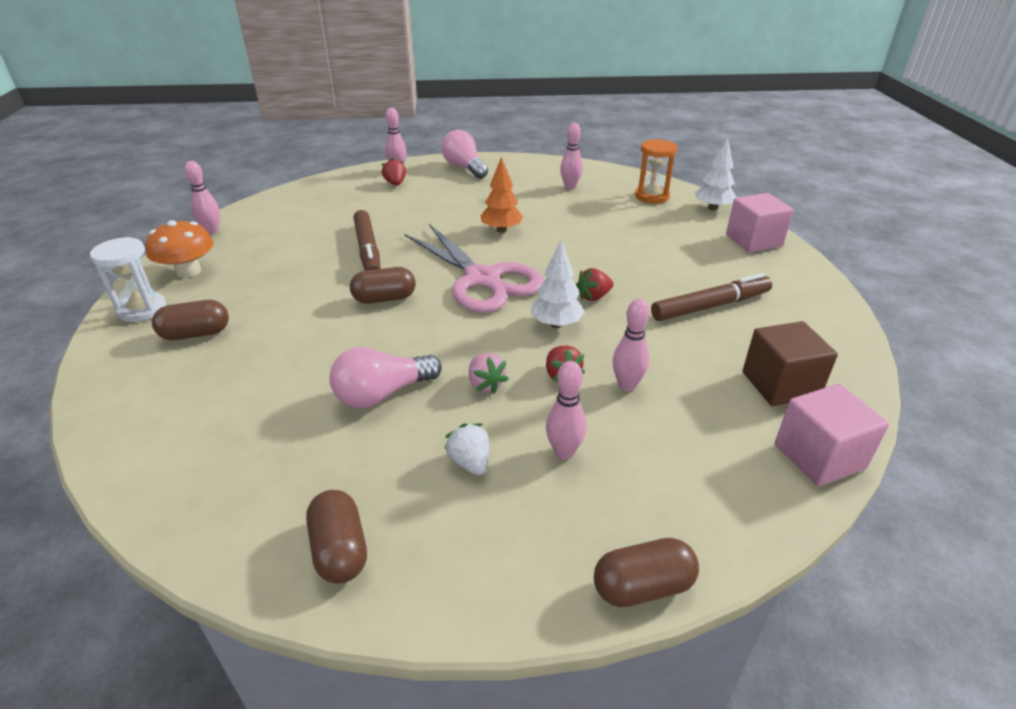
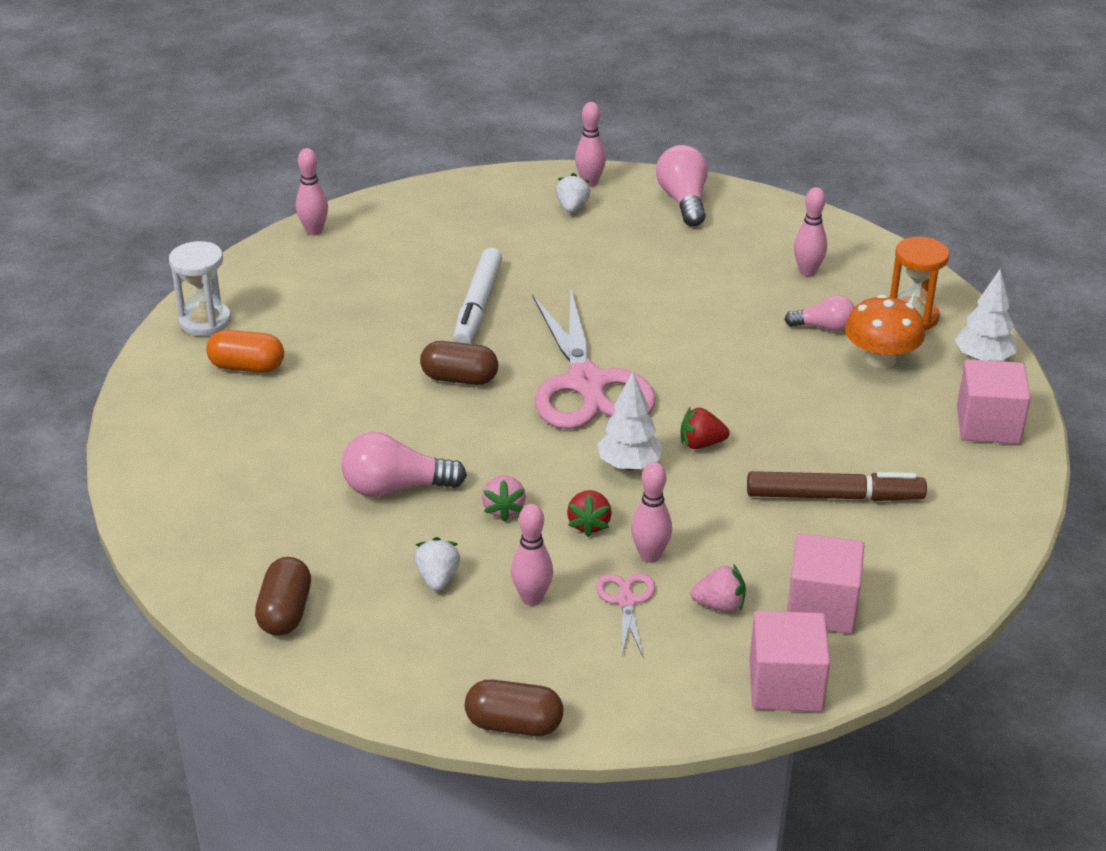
camera: 25 degrees right, 0 degrees up
orange mushroom [146,220,214,278] -> orange mushroom moved to [845,294,925,369]
brown capsule [152,300,229,340] -> orange capsule [206,330,284,373]
brown marker [354,210,381,271] -> white marker [453,248,502,344]
red strawberry [381,158,406,185] -> white strawberry [556,173,590,213]
orange tree [481,157,523,233] -> none
brown cube [742,321,838,406] -> pink cube [787,533,864,634]
none -> pink scissors [596,573,655,656]
none -> pink strawberry [691,564,746,612]
none -> pink light bulb [784,295,855,332]

